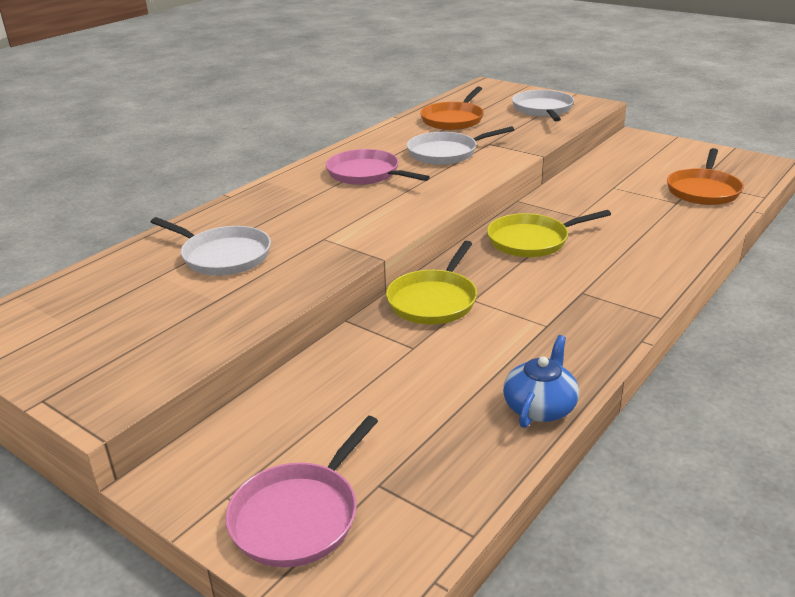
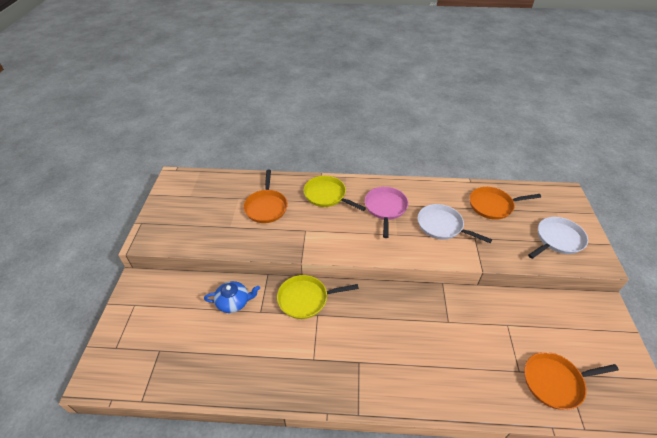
camera: 55 degrees right, 15 degrees up
white pan [151,217,271,276] -> orange pan [243,170,288,223]
pink pan [225,416,378,567] -> none
yellow pan [487,210,611,257] -> yellow pan moved to [303,176,366,211]
blue teapot [503,335,579,428] -> blue teapot moved to [204,281,260,313]

